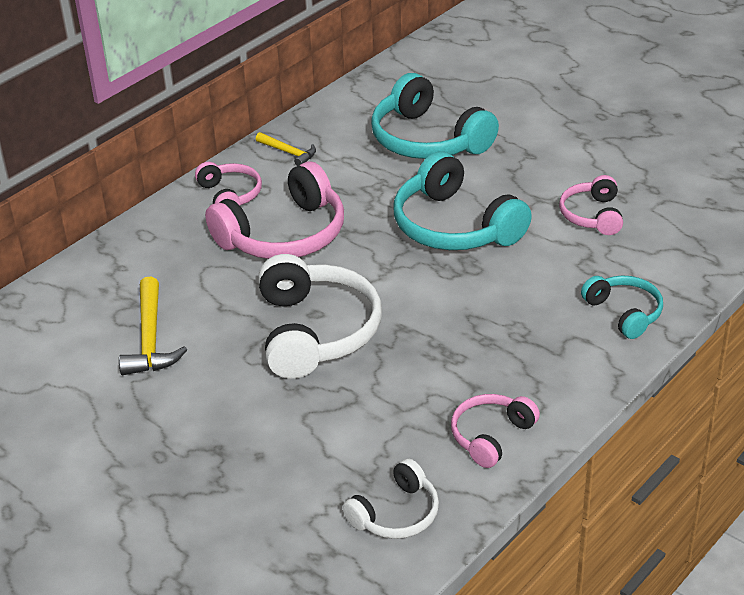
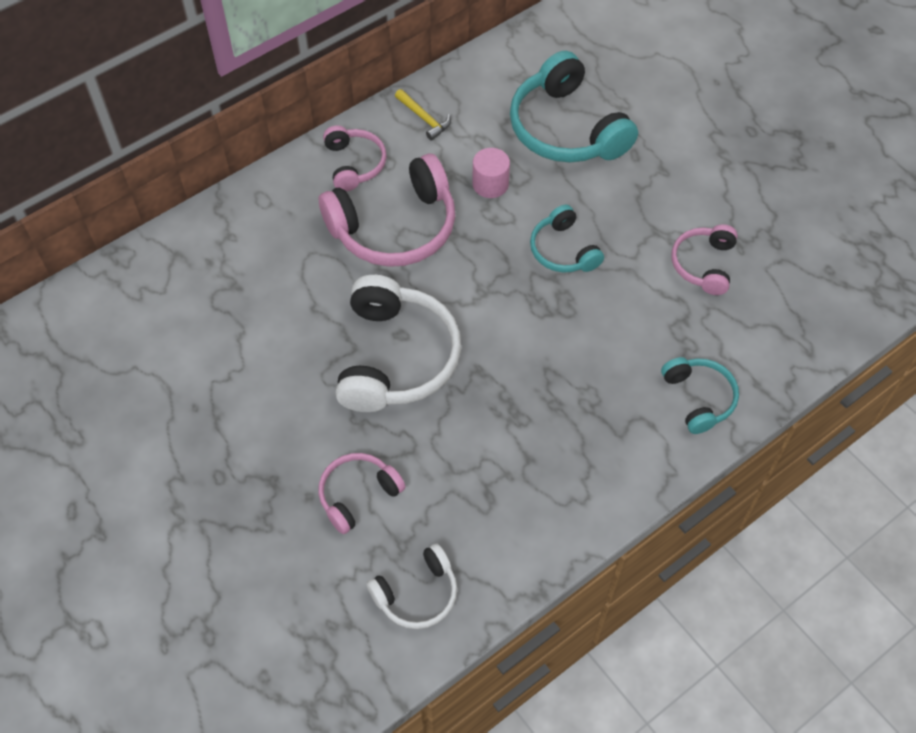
camera: 10 degrees right, 20 degrees up
yellow hammer [119,277,187,375] -> none
turquoise headphones [393,151,532,250] -> turquoise headphones [530,205,604,273], size x0.55
pink headphones [451,394,540,468] -> pink headphones moved to [318,453,406,534]
none -> pink cylinder [472,148,510,198]

